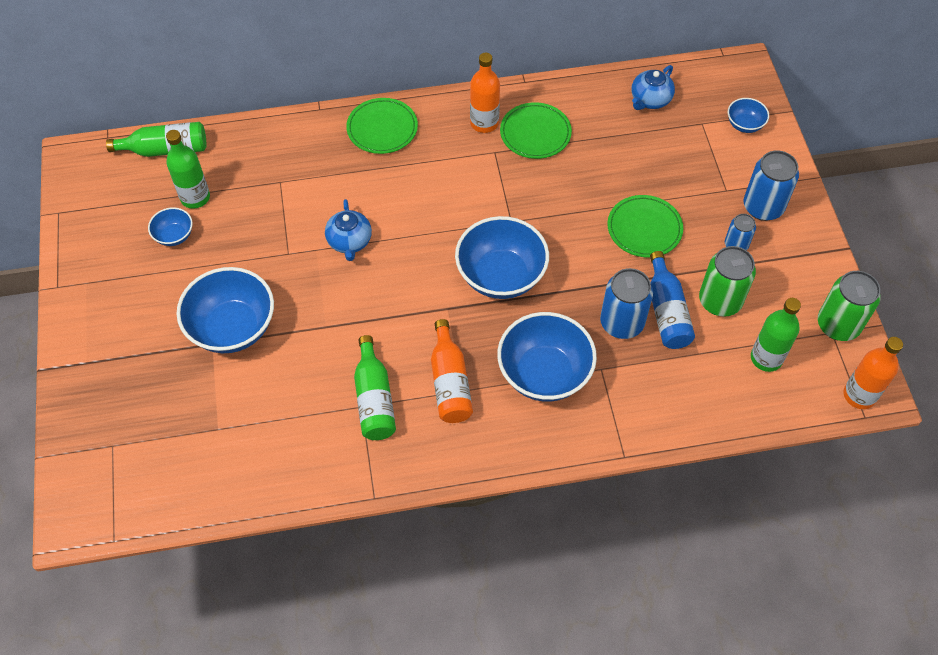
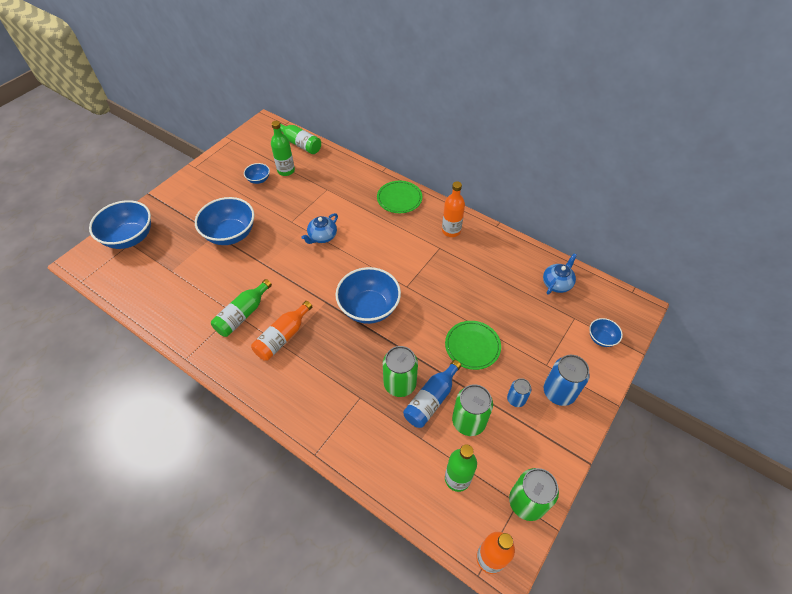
camera: 45 degrees right, 5 degrees down
blue bowl [497,312,597,402] -> blue bowl moved to [89,200,151,249]
green plate [500,102,572,159] -> none
blue can [600,268,653,339] -> green can [383,346,418,397]
blue teapot [631,65,675,110] -> blue teapot turned 135 degrees clockwise [543,254,577,295]

